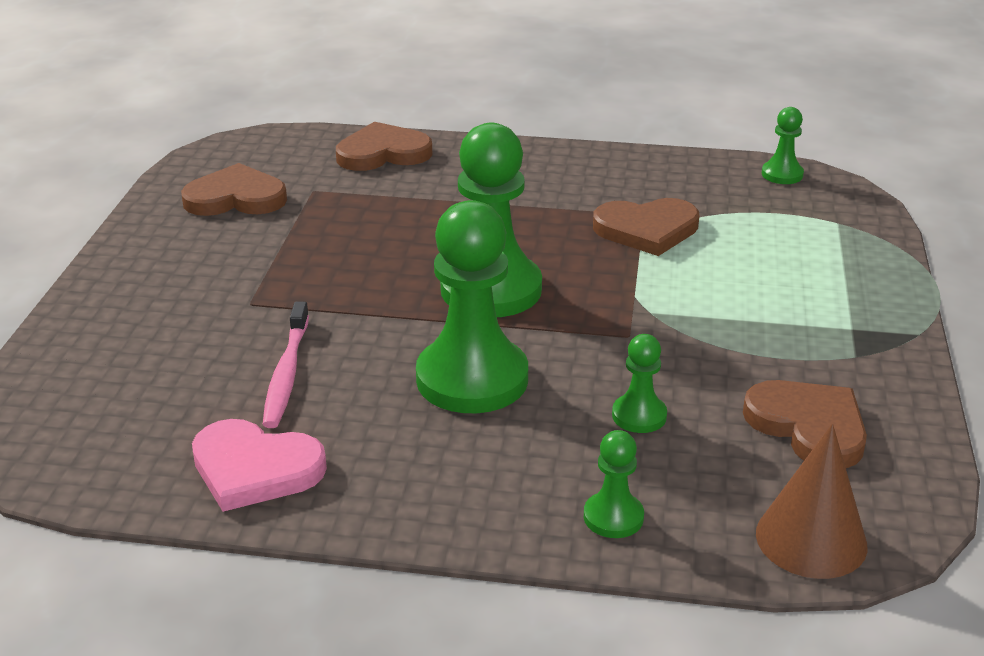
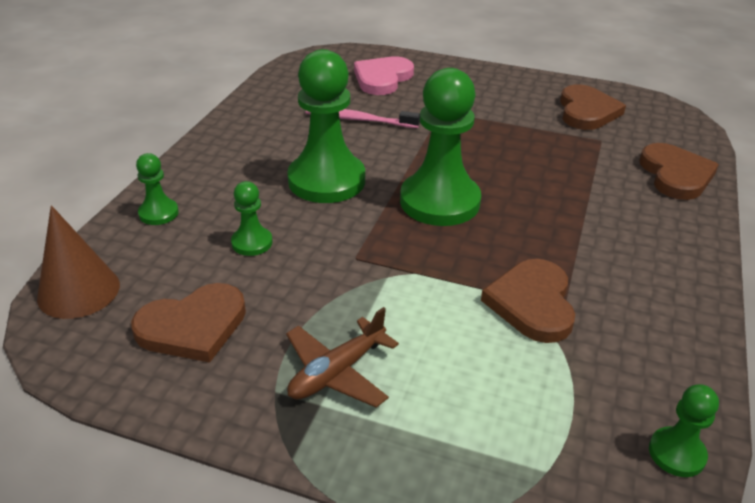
camera: 100 degrees right, 5 degrees up
pink heart [192,419,327,512] -> pink heart moved to [354,57,414,95]
none -> brown plane [286,307,399,408]

